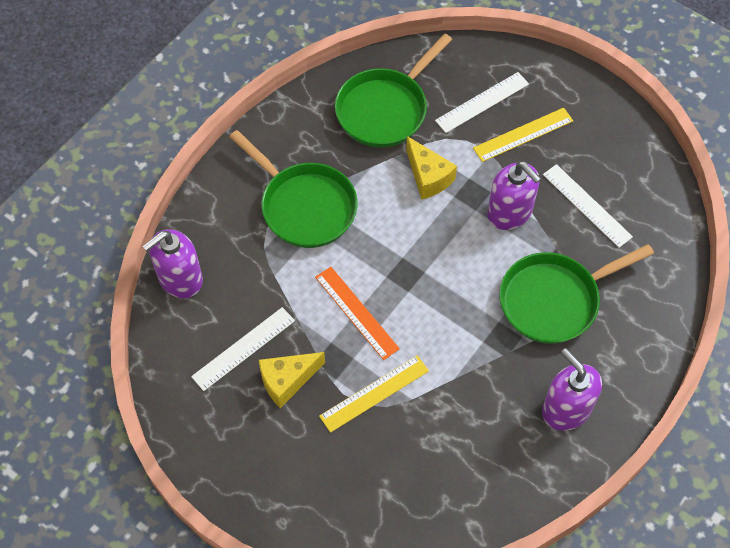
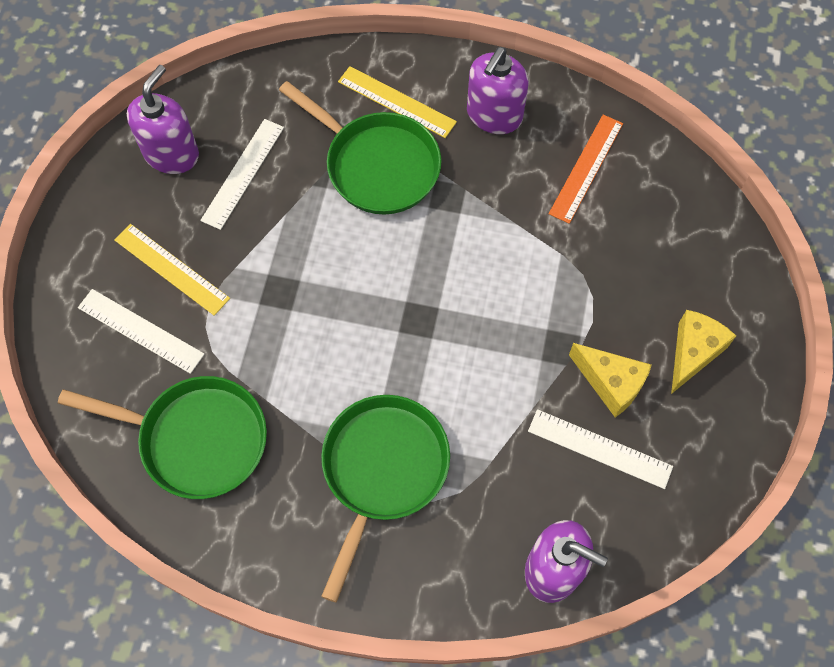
camera: 115 degrees left, 5 degrees up
orange ruler [315,267,400,360] -> orange ruler moved to [549,115,623,224]
yellow ruler [319,355,429,433] -> yellow ruler moved to [338,66,457,138]
yellow cheese [406,136,457,200] -> yellow cheese moved to [671,310,736,394]
purple soap dispenser [487,161,541,230] -> purple soap dispenser moved to [127,65,199,174]

